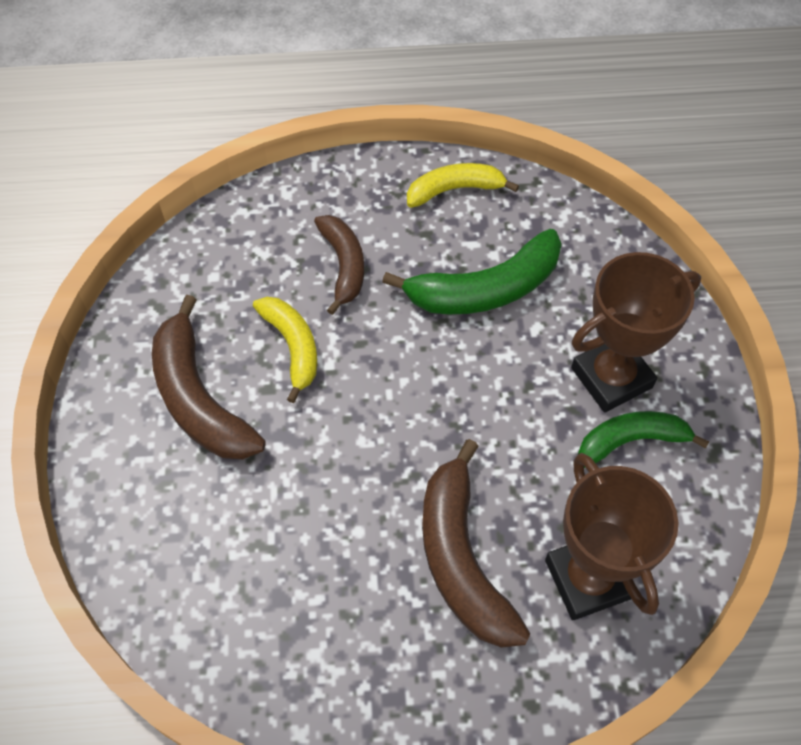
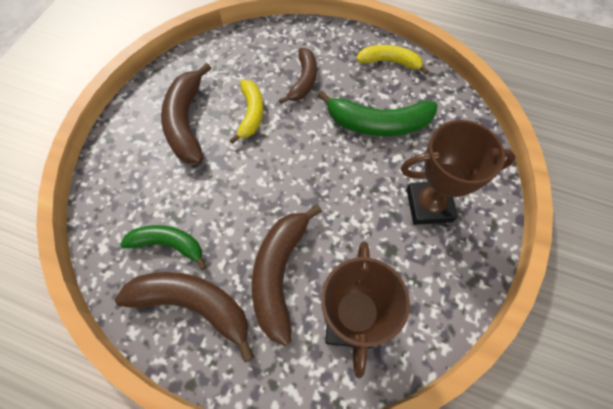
camera: 25 degrees right, 5 degrees up
green banana [578,411,709,468] -> green banana moved to [120,225,207,270]
none -> brown banana [115,272,254,362]

